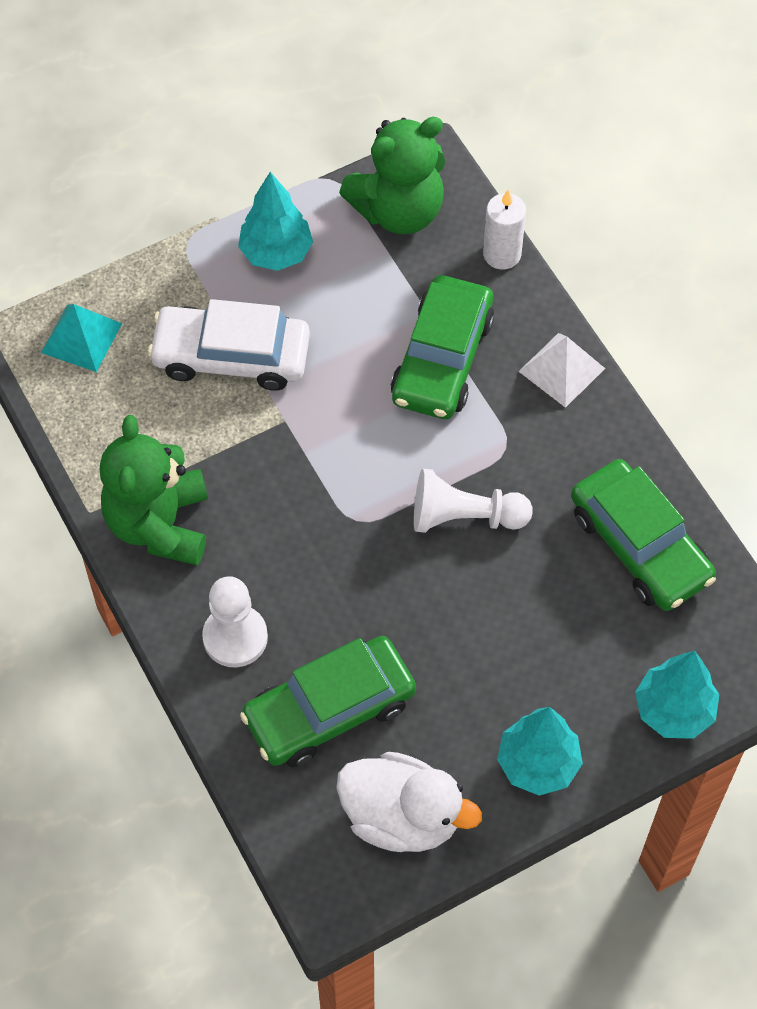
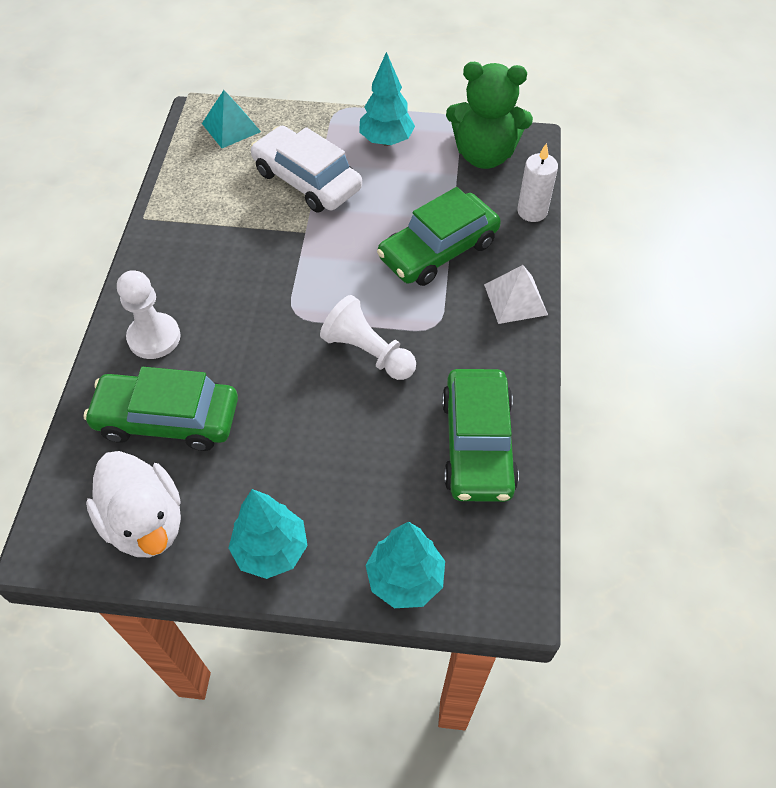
camera: 35 degrees right, 5 degrees down
green teddy bear [100,415,208,565] -> none

